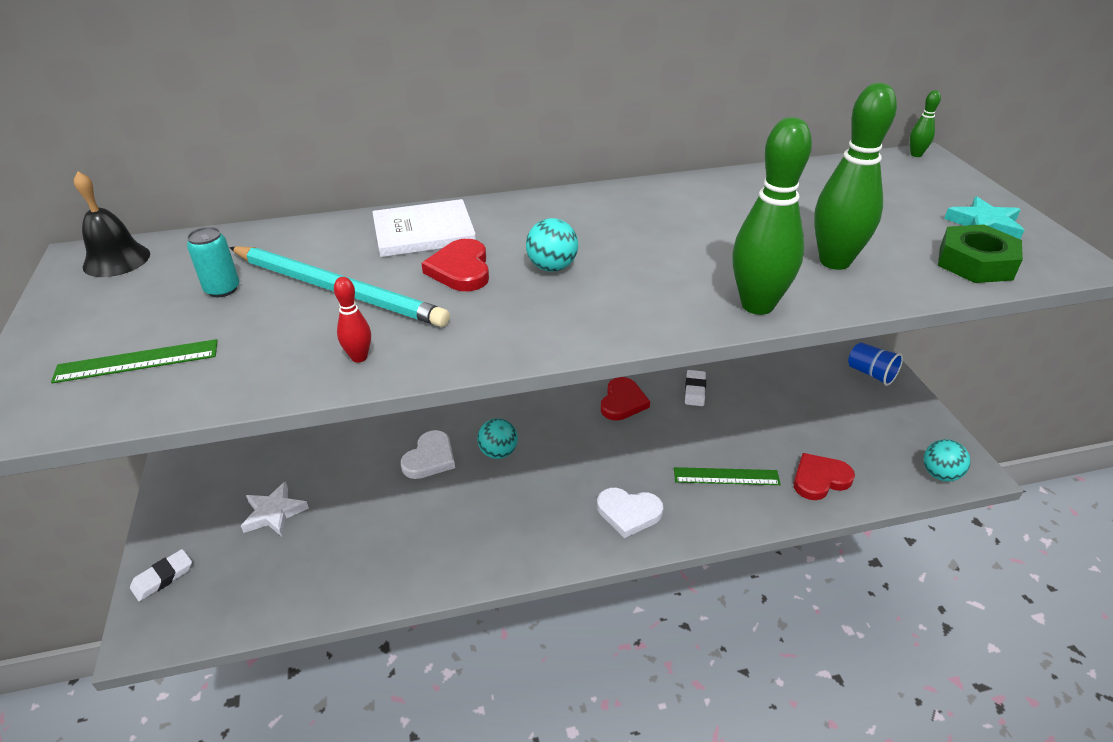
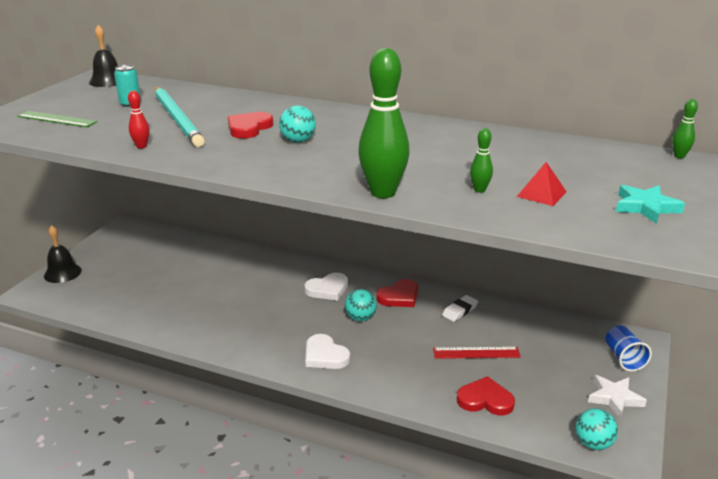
camera: 35 degrees right, 10 degrees down
white eraser [130,549,192,601] -> black bell [44,225,82,283]
white star [241,481,309,537] -> white star moved to [588,375,647,418]
white book [372,199,476,257] -> none
white heart [401,430,455,479] -> white heart moved to [304,273,348,301]
turquoise ball [477,418,518,459] -> turquoise ball moved to [345,289,377,321]
green ruler [674,467,781,485] -> none
green bowling pin [814,83,897,270] -> green bowling pin [470,128,493,193], size x0.45
green nut [938,224,1023,283] -> none
none -> red ruler [433,347,521,359]
none -> red pyramid [517,162,567,206]

